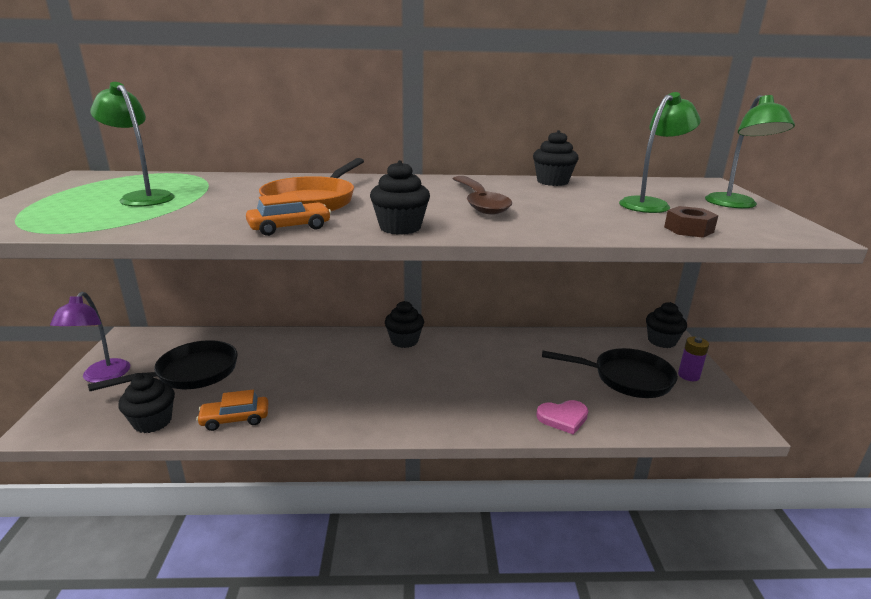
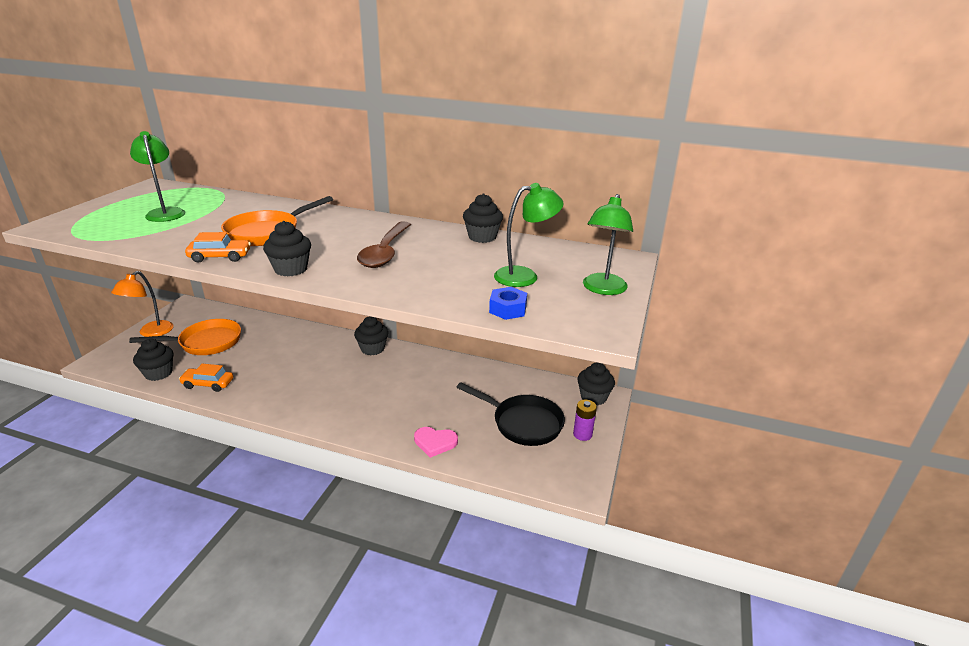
camera: 20 degrees right, 5 degrees up
purple lamp [50,292,130,383] -> orange lamp [111,271,174,337]
black pan [88,340,238,391] -> orange pan [129,319,241,355]
brown nut [664,206,719,238] -> blue nut [489,287,527,320]

